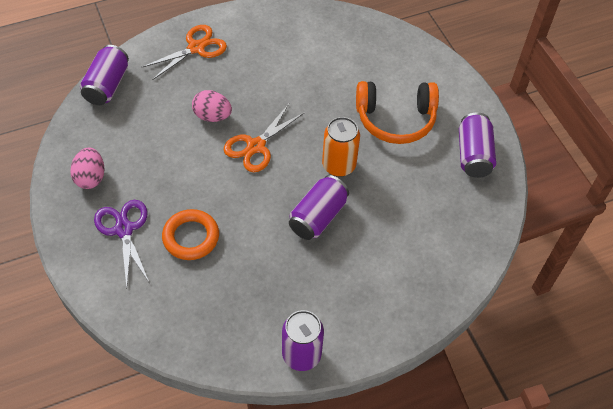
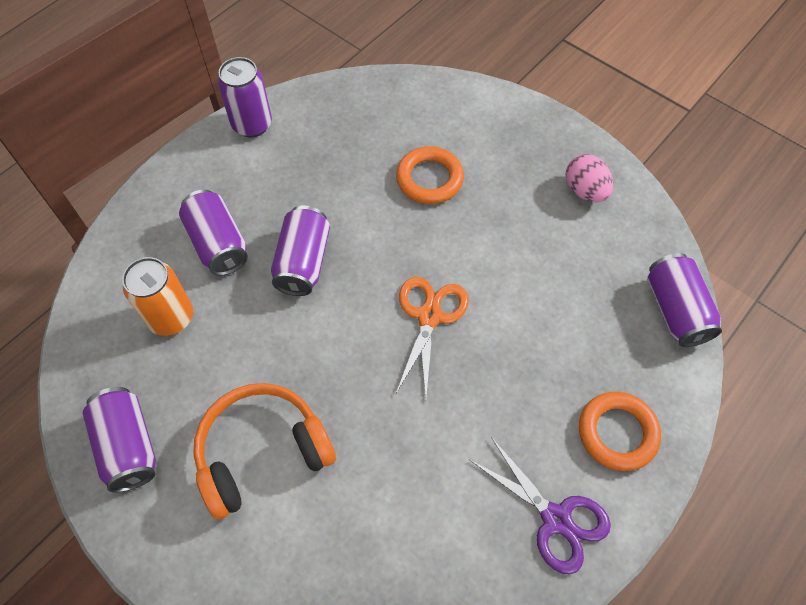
camera: 155 degrees right, 5 degrees up
purple scissors [94,200,149,288] -> purple scissors moved to [470,437,611,574]
orange scissors [142,25,227,80] -> orange ring [579,392,661,471]
pink egg [192,90,232,122] -> none
orange can [322,117,360,177] -> orange can moved to [122,257,193,336]
none -> purple can [179,190,248,276]

